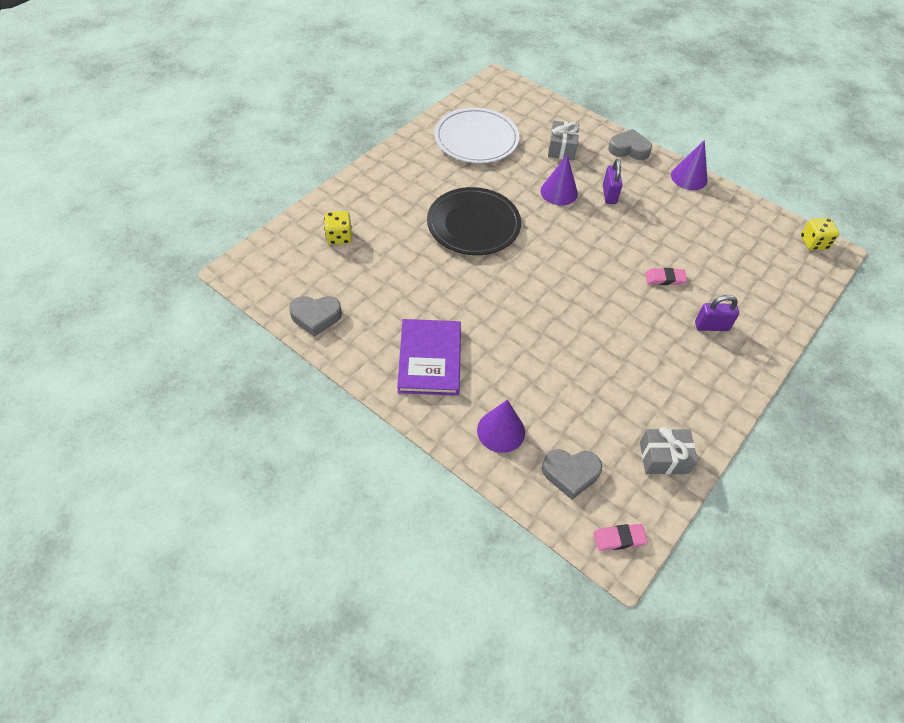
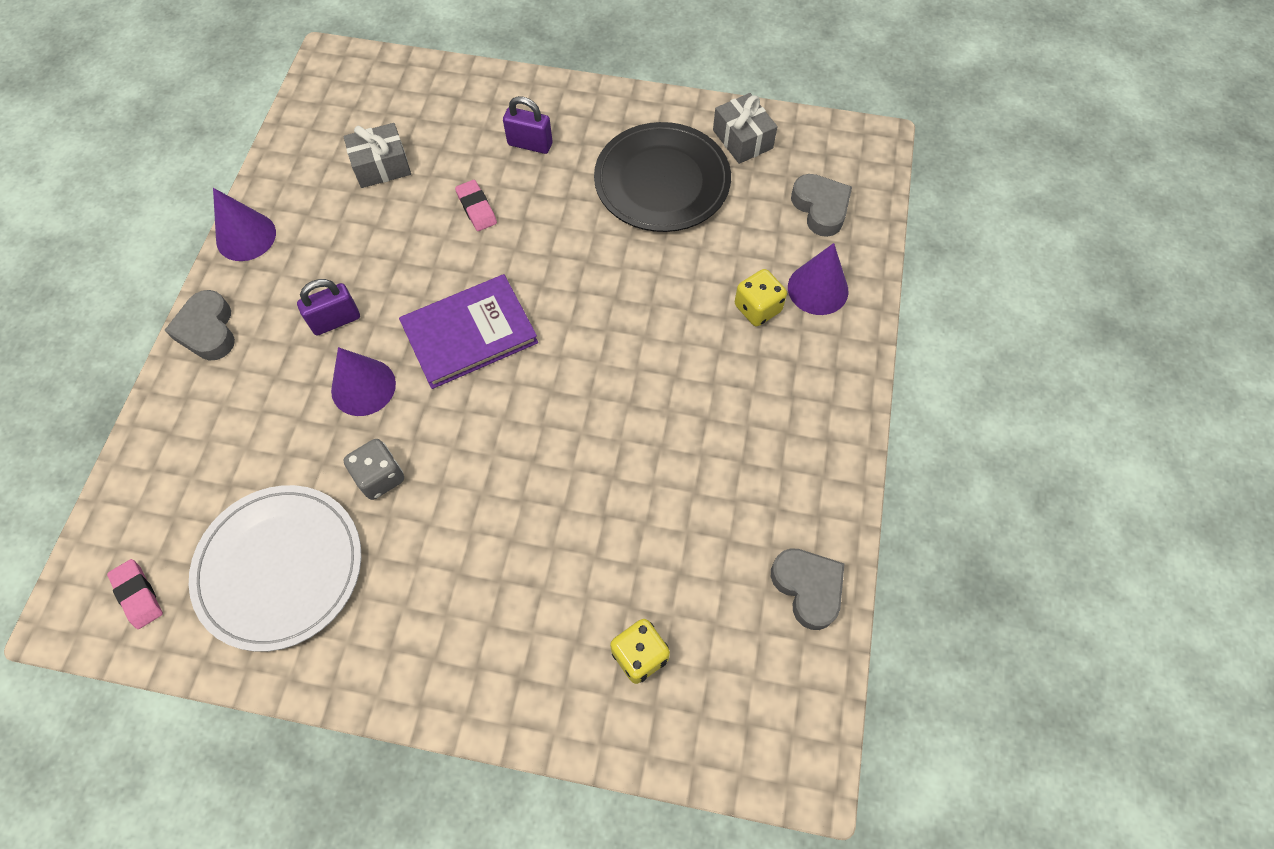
camera: 115 degrees left, 10 degrees up
purple book [397,319,461,396] -> purple book moved to [399,274,538,389]
black plate [427,187,521,255] -> black plate moved to [594,122,731,232]
grey gift [548,121,579,160] -> grey gift moved to [343,123,411,188]
pink eraser [594,524,647,551] -> pink eraser moved to [107,559,163,629]
purple padlock [695,295,739,331] -> purple padlock turned 45 degrees counterclockwise [503,96,552,154]
yellow dice [801,218,839,250] -> yellow dice moved to [735,269,787,326]
none -> grey dice [343,439,404,500]

